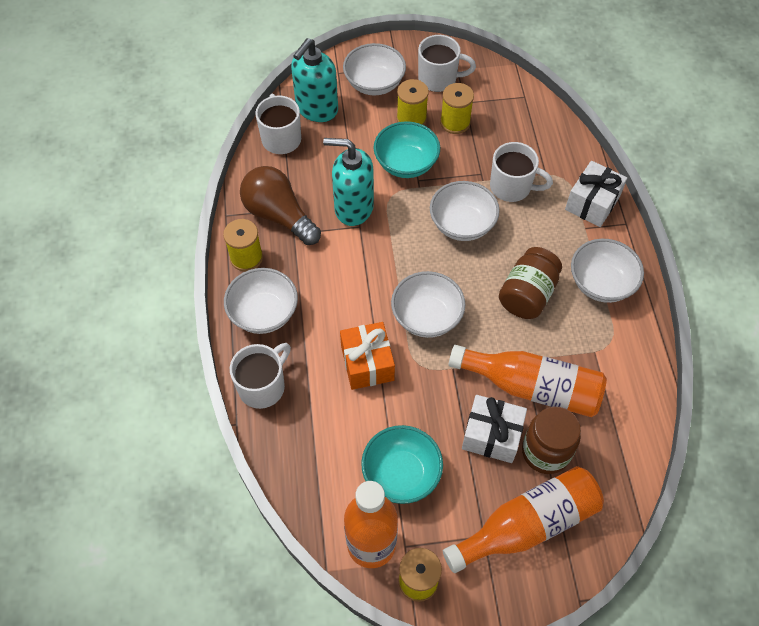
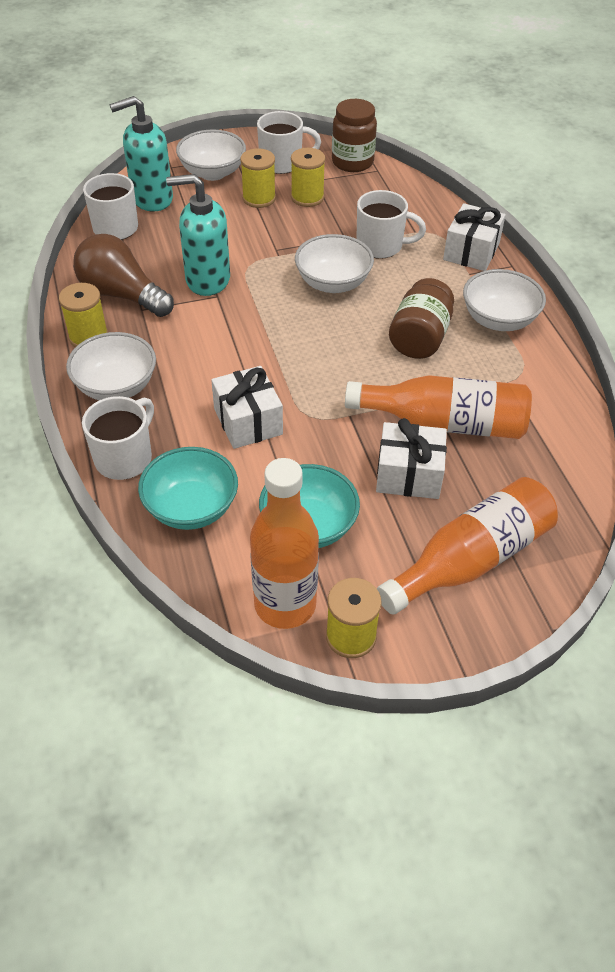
camera: 10 degrees left, 10 degrees down
turquoise soap dispenser [291,38,338,122] -> turquoise soap dispenser turned 45 degrees clockwise [110,96,173,212]
orange gift [340,322,395,390] -> white gift [211,366,283,449]
turquoise bowl [373,121,440,178] -> turquoise bowl moved to [138,447,238,530]
white bowl [391,271,465,338] -> none
brown jar [522,407,581,474] -> brown jar moved to [332,99,377,172]

